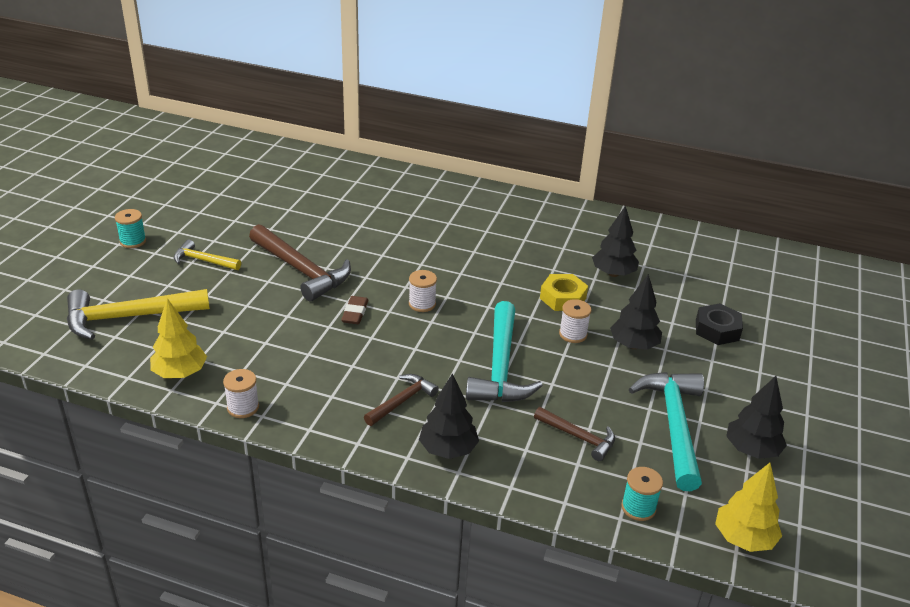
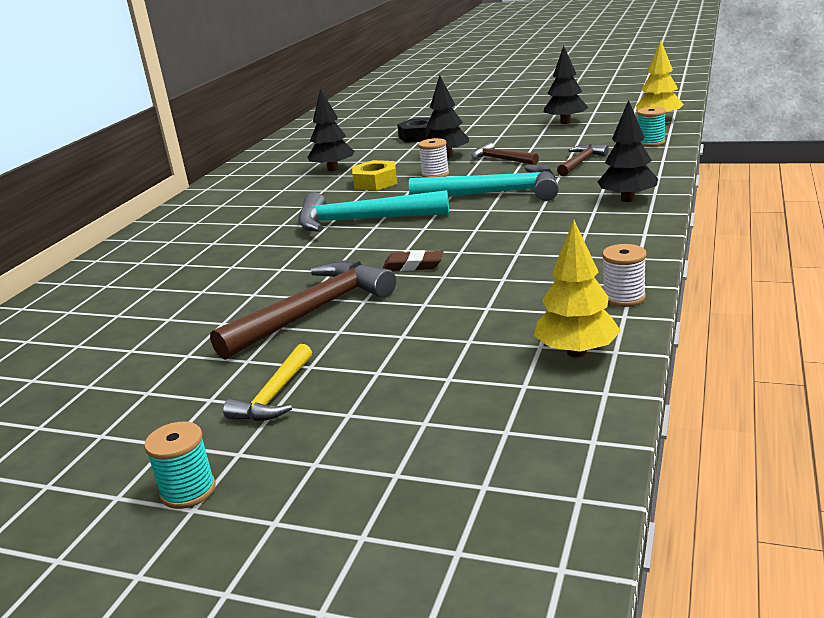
camera: 85 degrees left, 10 degrees down
yellow hammer [67,289,210,340] -> none
brown hammer [364,374,439,426] -> brown hammer moved to [472,142,539,165]
white spool [409,270,437,312] -> none
turquoise hammer [629,372,704,491] -> turquoise hammer moved to [299,190,449,232]

